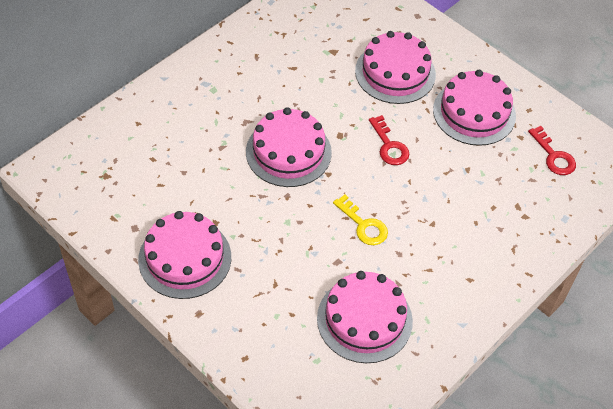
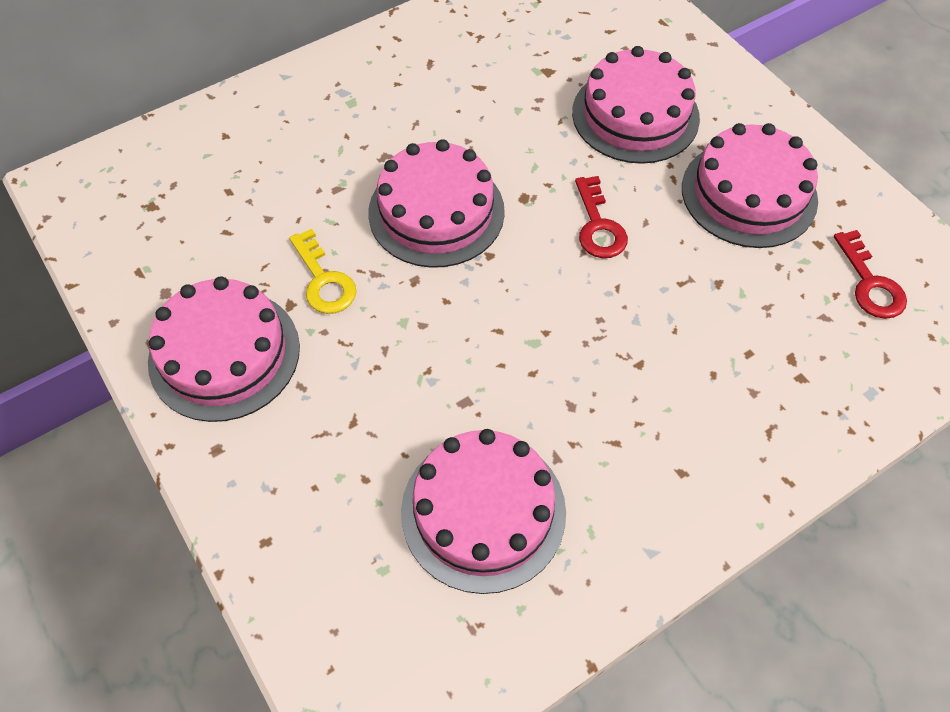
camera: 15 degrees right, 5 degrees up
yellow key [333,195,388,245] -> yellow key moved to [289,229,356,314]

